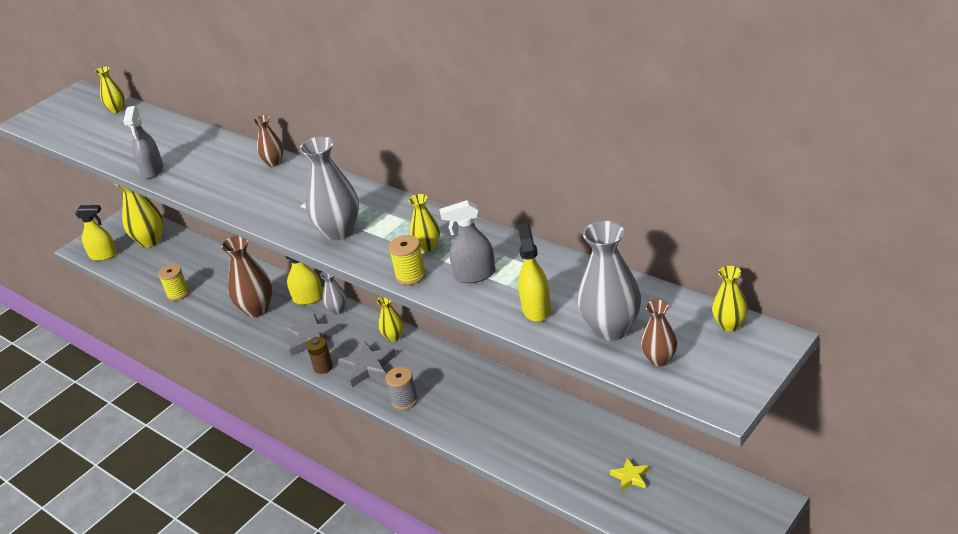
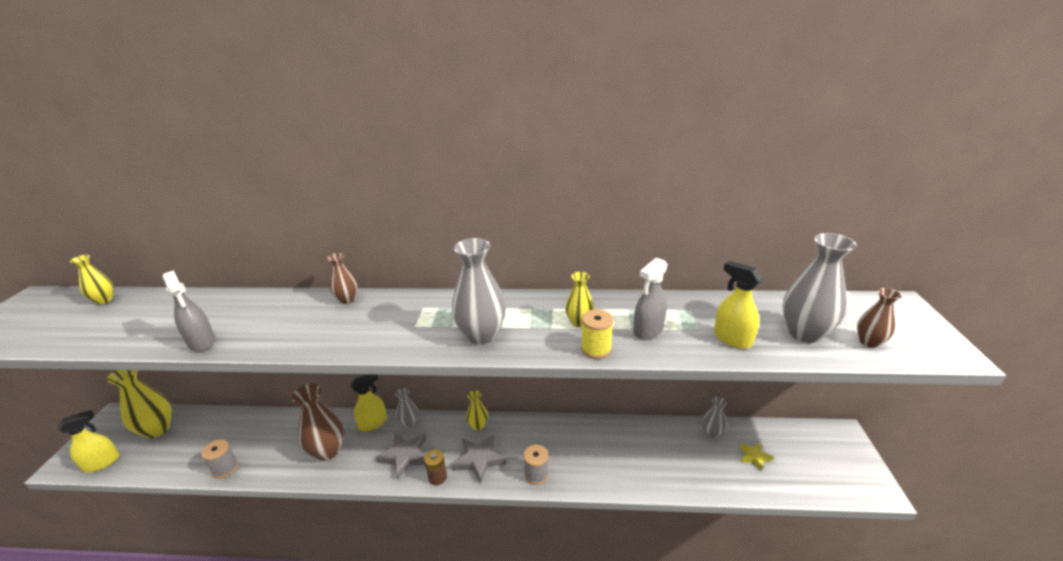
camera: 40 degrees left, 5 degrees down
yellow spool [158,264,189,301] -> grey spool [201,439,238,479]
yellow vase [712,266,748,332] -> none
none -> grey vase [702,397,727,438]

